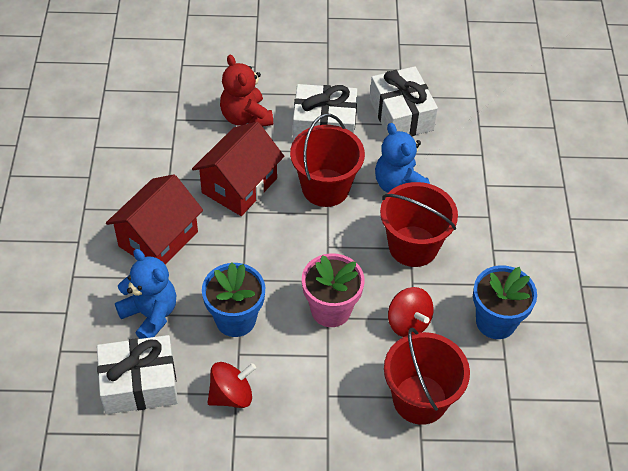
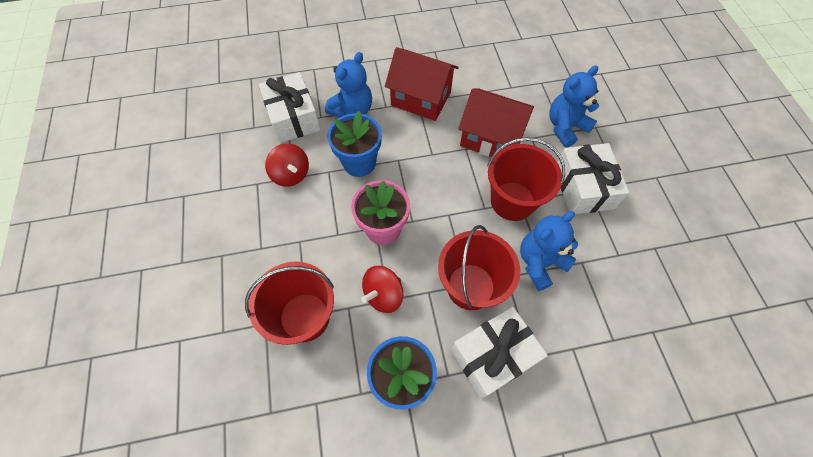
camera: 80 degrees right, 10 degrees up
red teddy bear [220,55,273,127] -> blue teddy bear [549,65,599,147]
white gift [370,66,438,136] -> white gift moved to [451,306,548,399]

